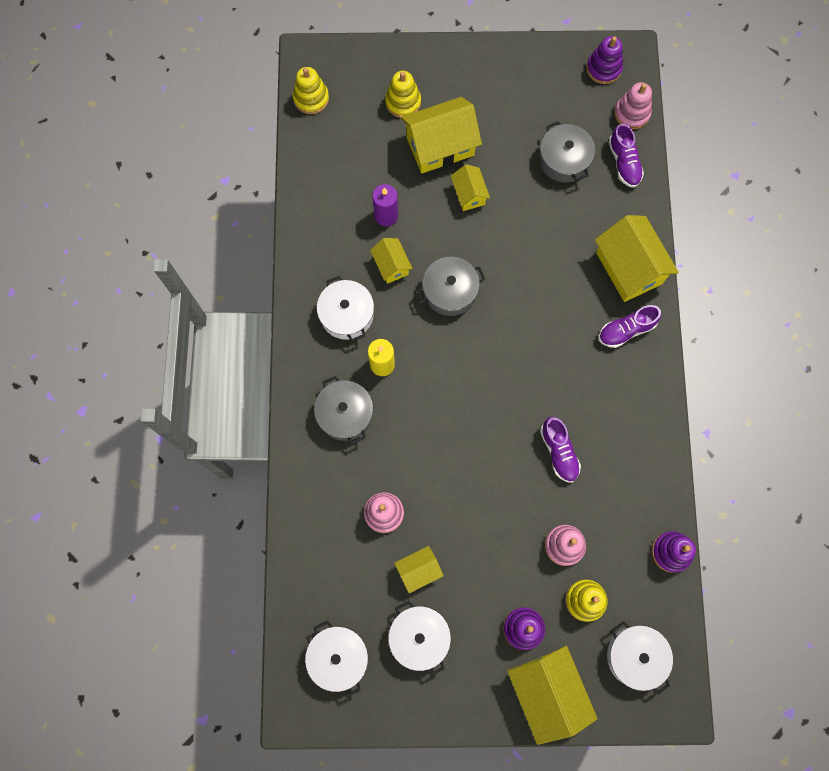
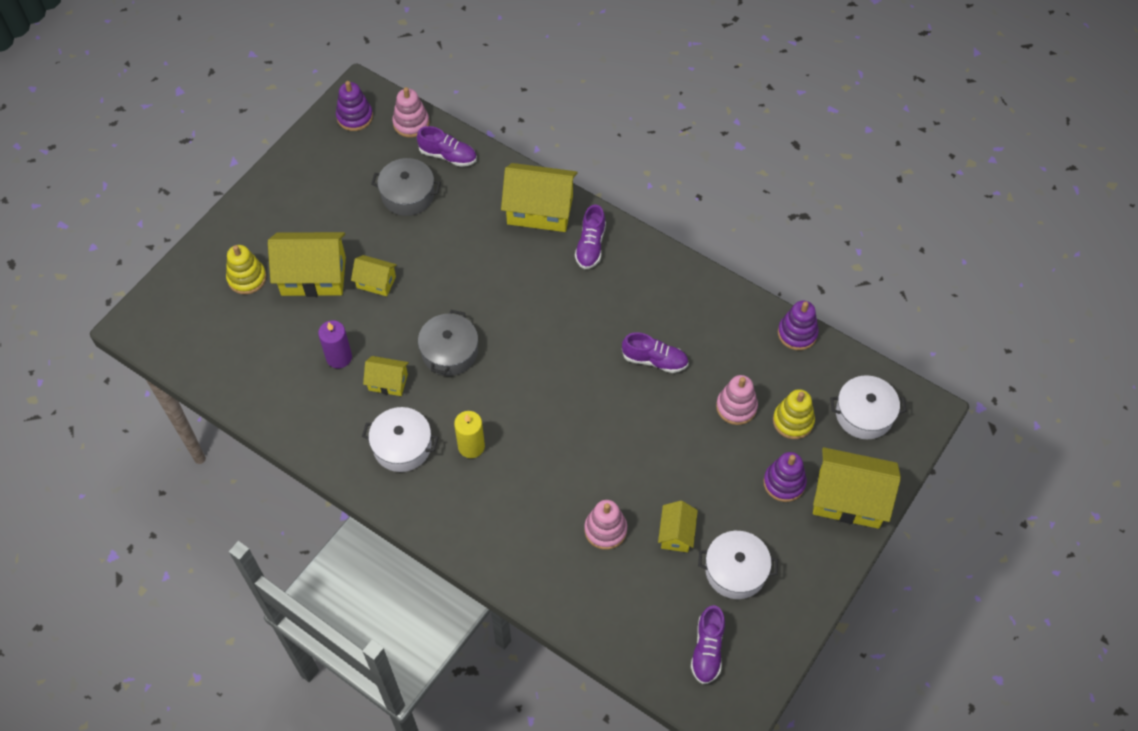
camera: 55 degrees left, 15 degrees down
yellow stacking toy [293,67,329,114] -> none
white pot [305,620,368,698] -> purple shoe [691,605,725,684]
grey pot [314,376,373,444] -> none
yellow house [401,97,482,174] -> yellow house turned 75 degrees clockwise [268,232,346,297]

